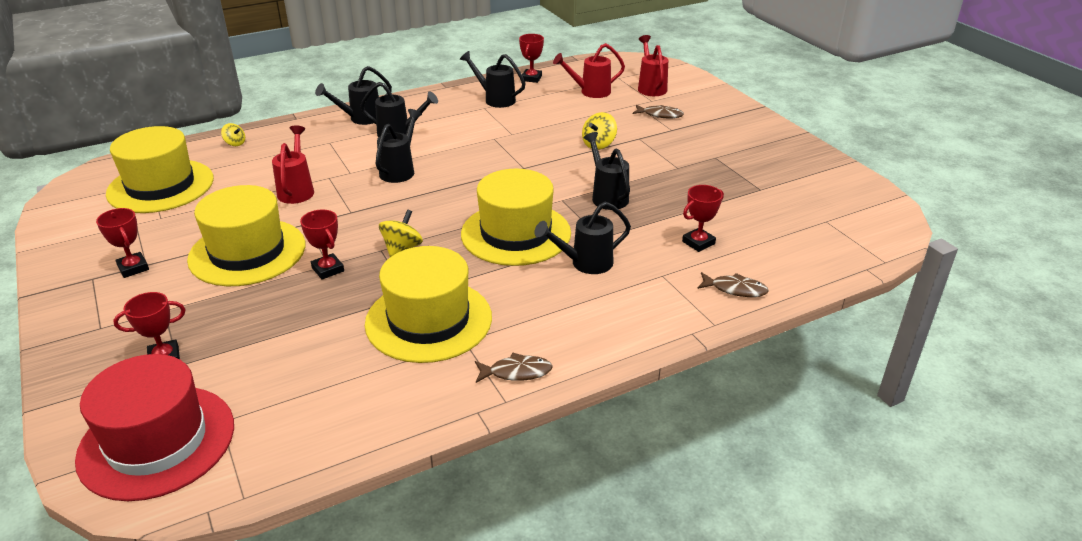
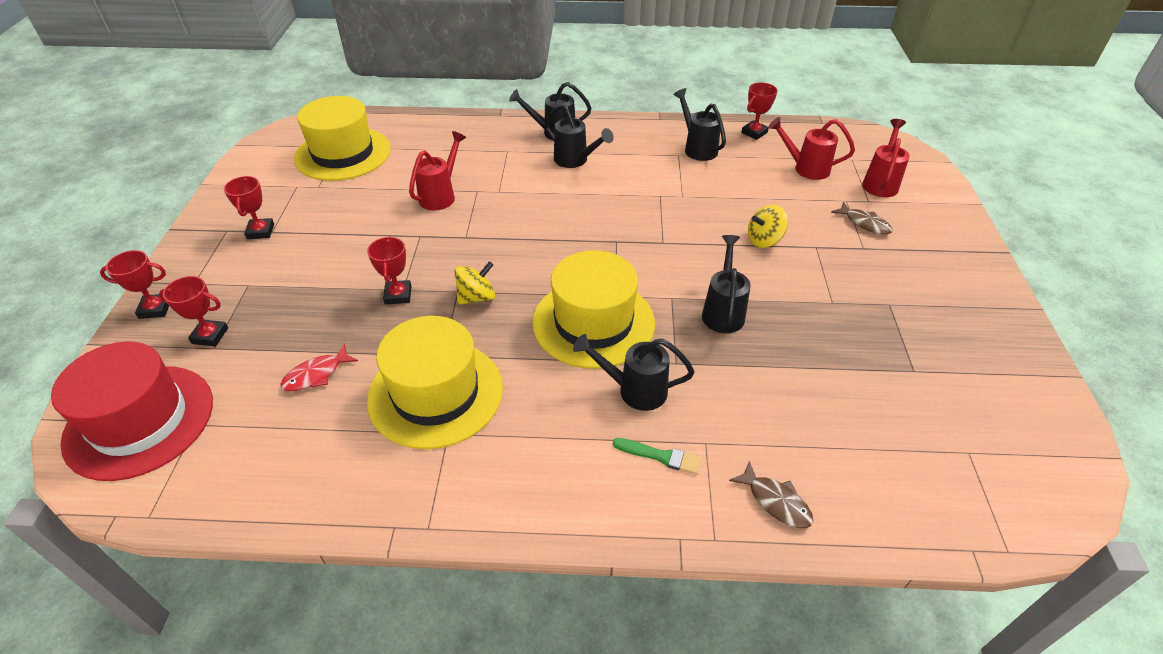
camera: 30 degrees right, 10 degrees up
yellow hat [187,185,305,286] -> none
yellow spinning top [221,123,245,146] -> none
black watering can [376,109,422,183] -> none
brown fish [475,352,553,383] -> none
red trophy [682,185,724,252] -> red trophy moved to [100,250,169,319]
none -> red fish [281,344,358,391]
none -> green brush [613,438,702,475]

